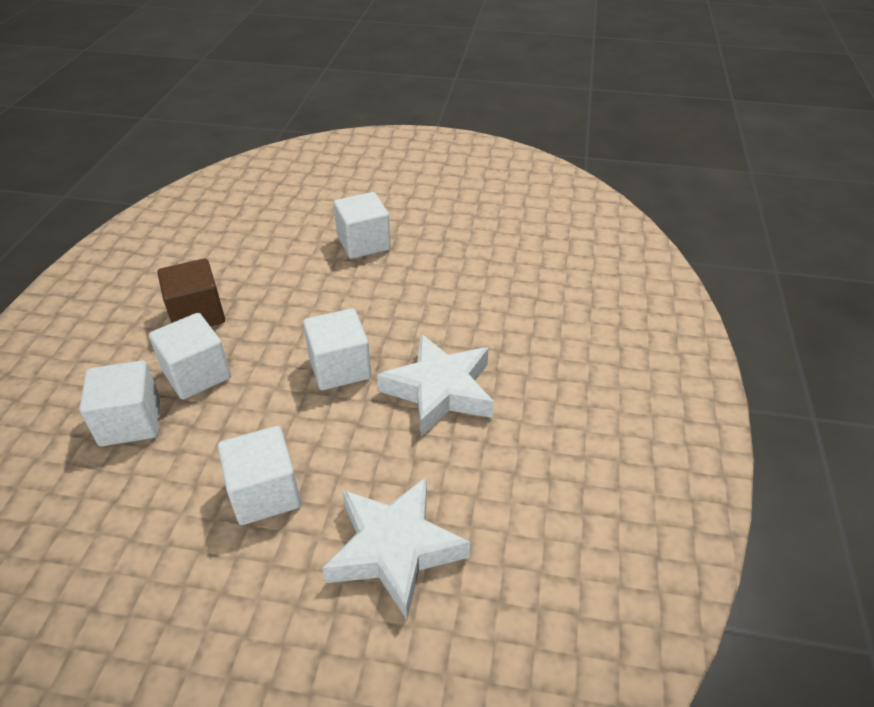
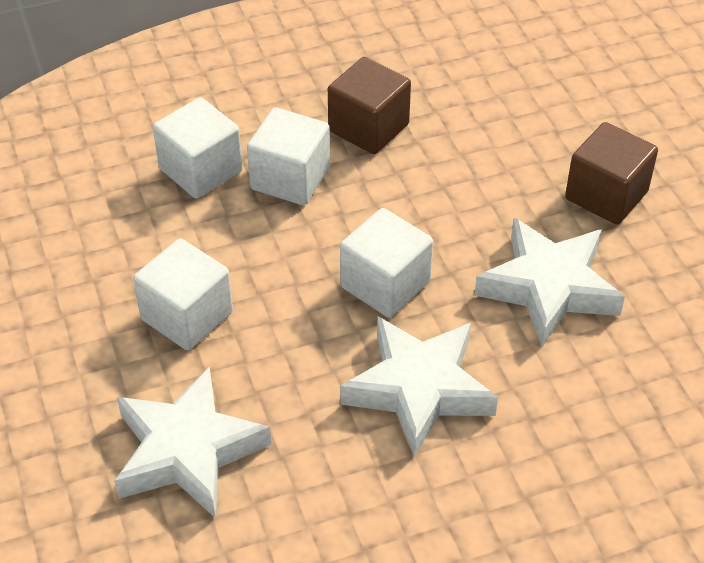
camera: 60 degrees right, 5 degrees up
white cube [333,192,391,259] -> brown cube [565,122,658,225]
none -> white star [474,218,625,346]

